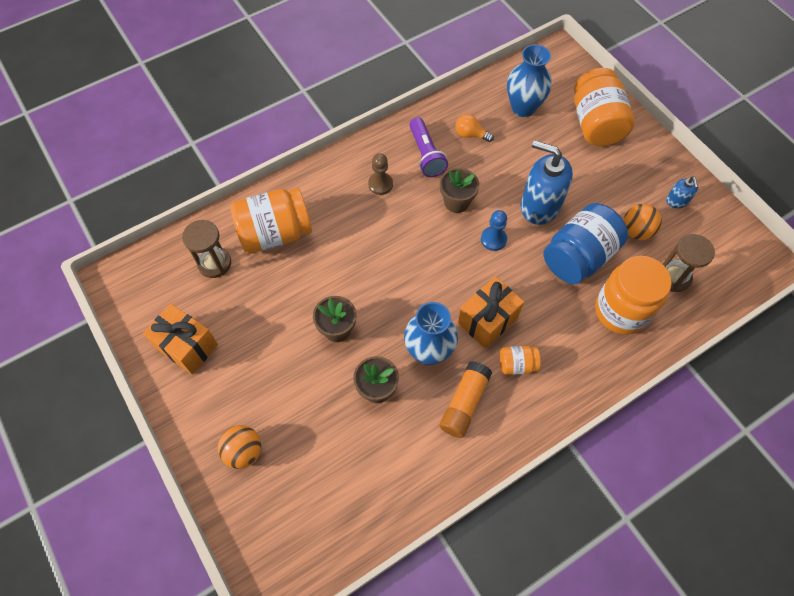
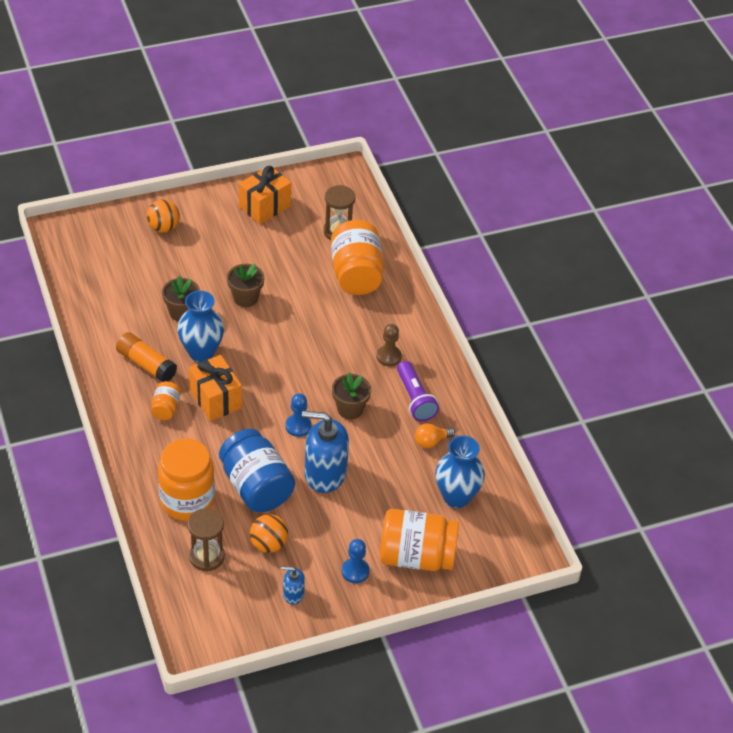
camera: 100 degrees right, 15 degrees down
purple flashlight [409,117,448,177] -> purple flashlight turned 105 degrees counterclockwise [397,361,439,422]
orange light bulb [455,114,494,142] -> orange light bulb turned 150 degrees counterclockwise [415,423,455,448]
blue soap dispenser [521,140,573,225] -> blue soap dispenser turned 120 degrees counterclockwise [302,411,349,493]
none -> blue pawn [342,539,370,583]

